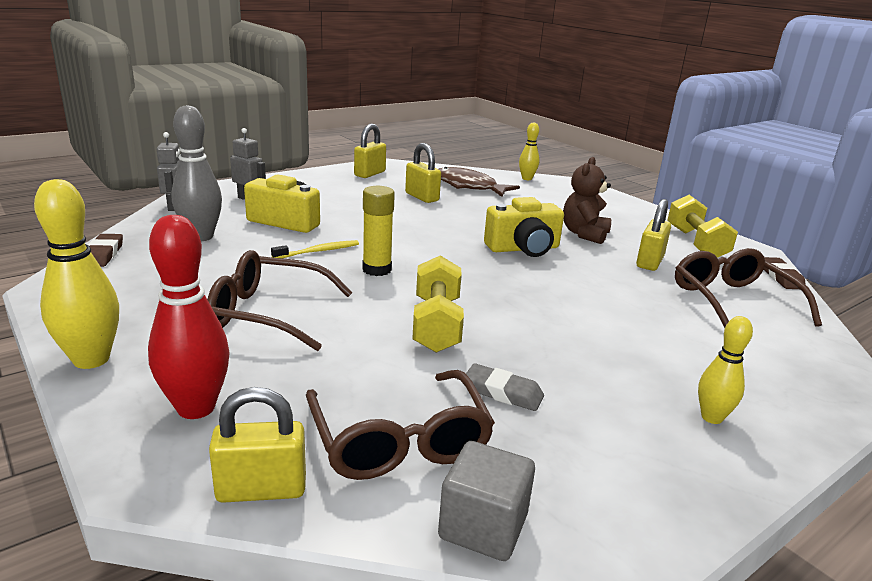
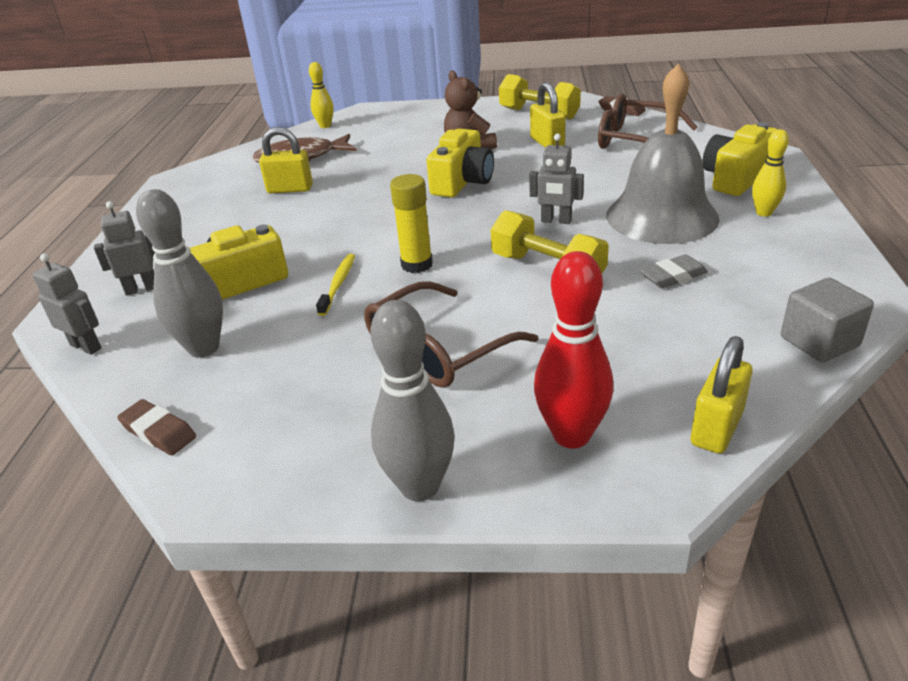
camera: 45 degrees left, 10 degrees up
yellow bowling pin [34,179,119,369] -> grey bowling pin [371,300,455,501]
brown glasses [306,370,495,480] -> none
yellow padlock [354,124,386,178] -> none
none -> grey robot [529,134,584,224]
none -> grey bell [606,63,720,244]
none -> yellow camera [702,122,778,196]

